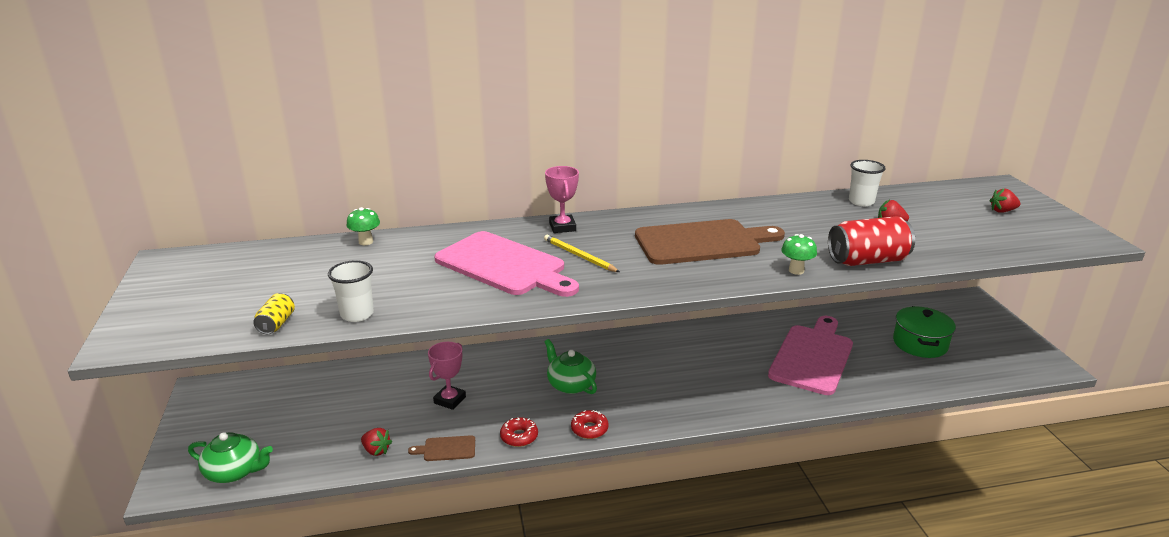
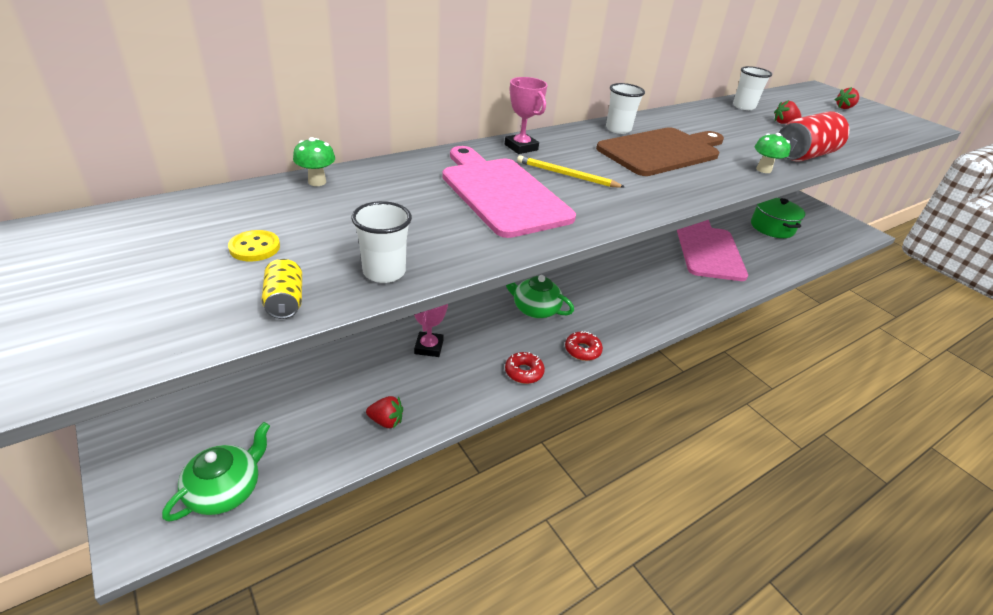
camera: 25 degrees left, 10 degrees up
green teapot [188,432,273,483] -> green teapot turned 45 degrees counterclockwise [162,422,270,522]
brown cutting board [408,435,475,461] -> none
pink cutting board [434,231,579,297] -> pink cutting board turned 135 degrees counterclockwise [442,146,576,238]
none -> yellow button [228,230,280,262]
none -> white cup [606,83,645,134]

